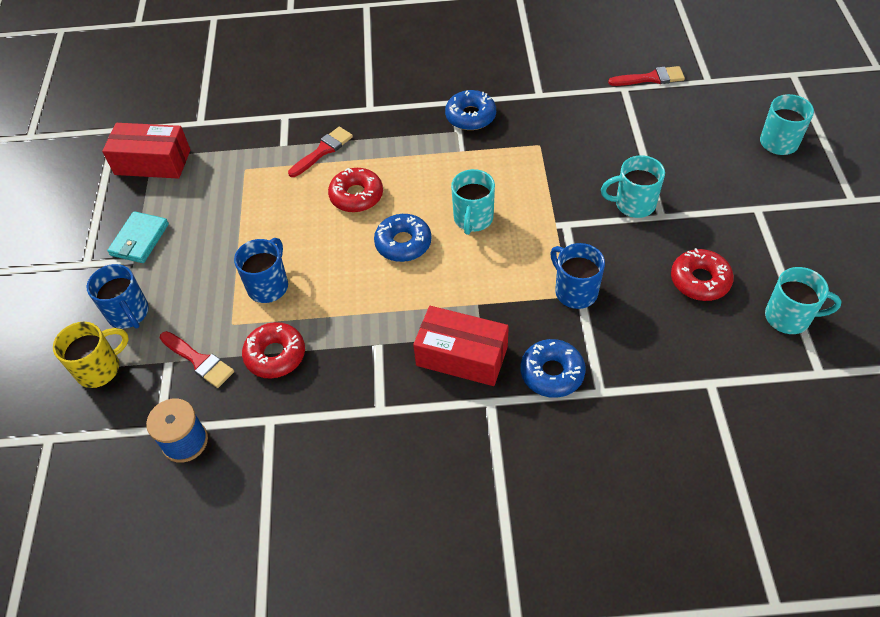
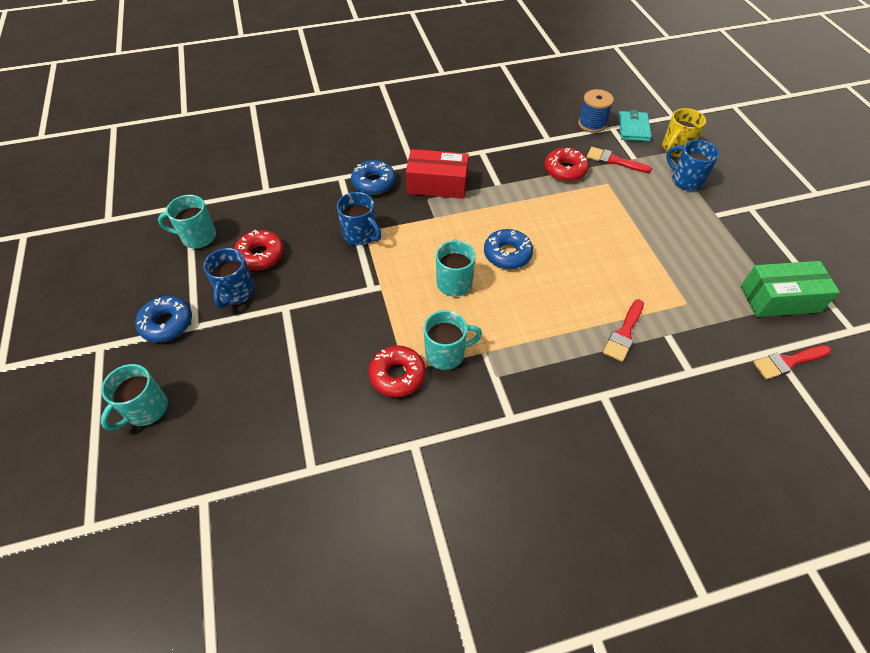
camera: 165 degrees right, 0 degrees up
red box [102,123,190,179] -> green box [741,261,840,317]
turquoise wallet [107,211,169,263] -> turquoise wallet moved to [618,110,652,142]
blue mug [234,238,288,303] -> blue mug moved to [203,248,254,308]
red donut [328,168,383,212] -> red donut moved to [369,346,426,397]
blue donut [445,90,496,130] -> blue donut moved to [135,296,192,342]
turquoise mug [601,155,665,218] -> turquoise mug moved to [424,310,482,370]
red brush [608,66,685,86] -> red brush moved to [753,345,831,379]

